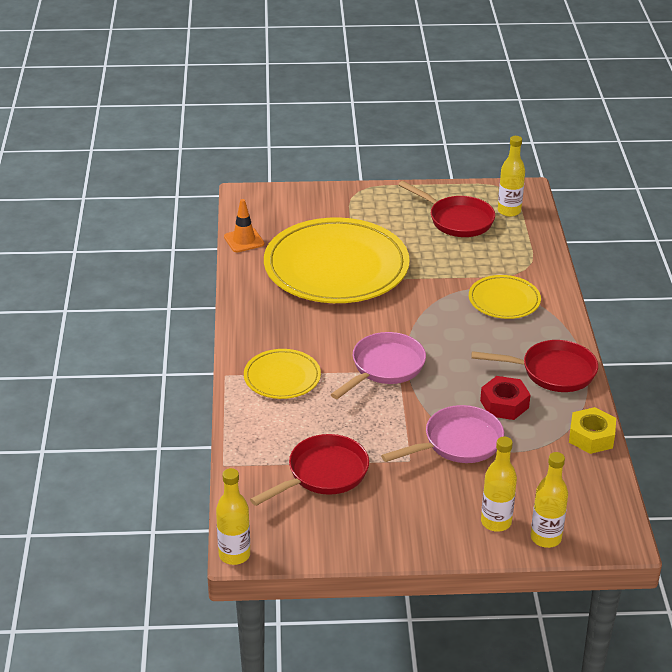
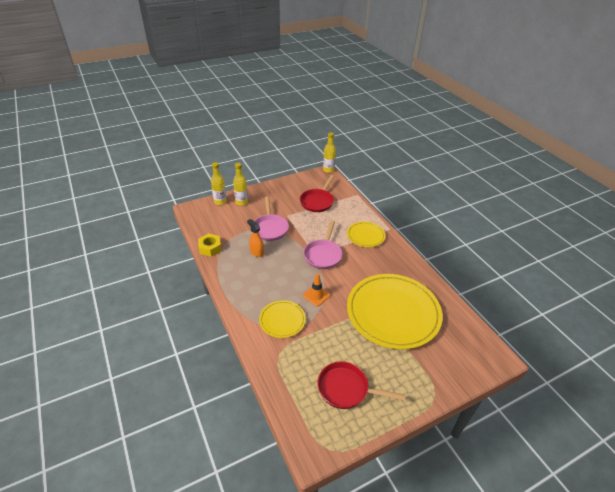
camera: 155 degrees right, 5 degrees up
orange traffic cone [224,199,264,252] -> orange traffic cone moved to [303,273,330,306]
pink pan [381,405,504,463] -> pink pan turned 45 degrees counterclockwise [255,197,289,241]
red pan [471,340,598,392] -> none
red nut [480,376,531,420] -> orange spray bottle [247,219,264,257]
yellow bottle [498,136,525,217] -> none

